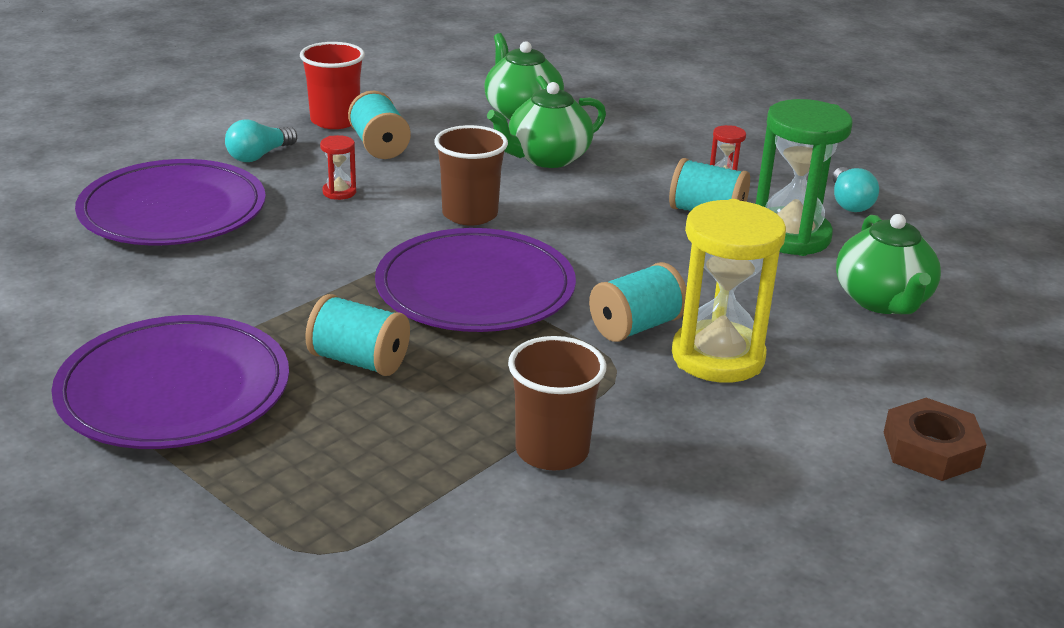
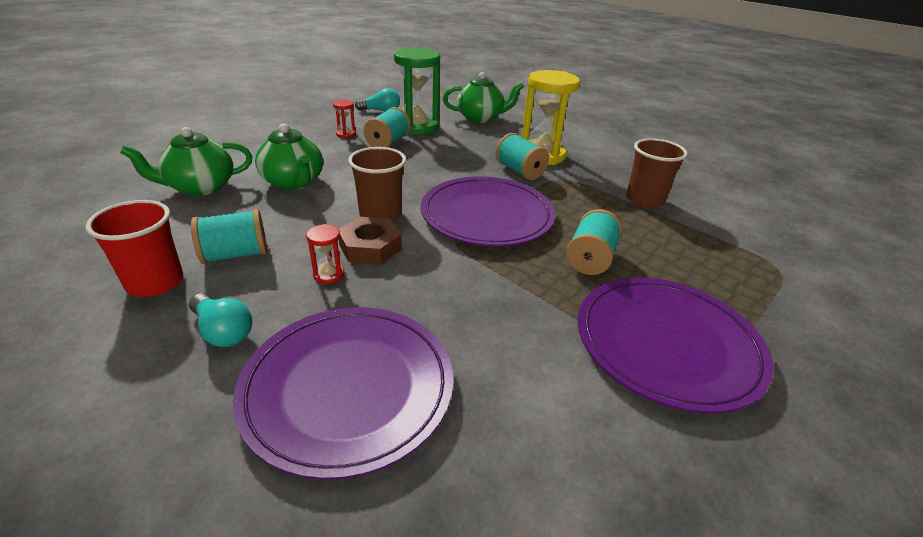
camera: 90 degrees left, 5 degrees up
brown nut [884,398,987,481] -> brown nut moved to [339,217,402,264]

